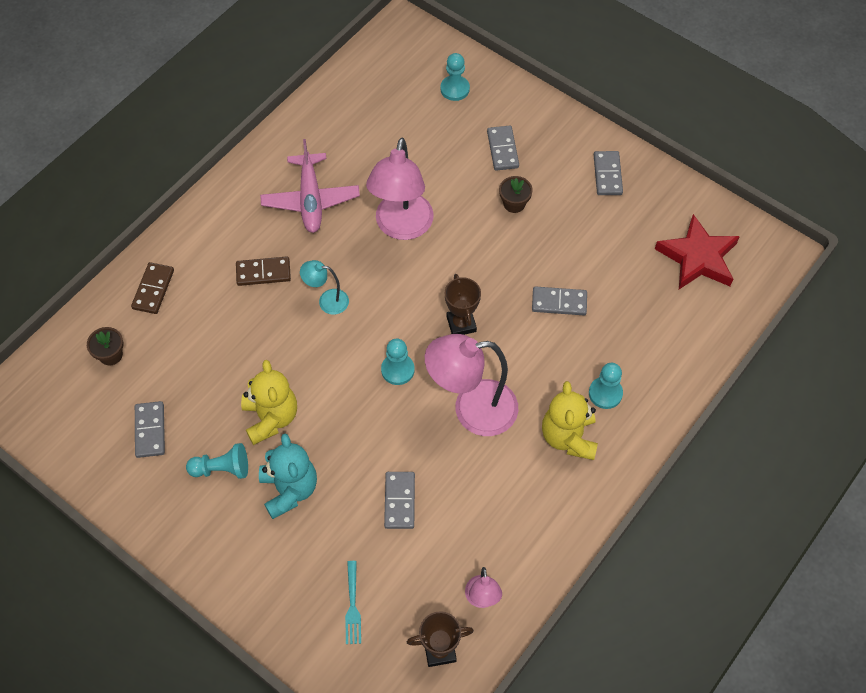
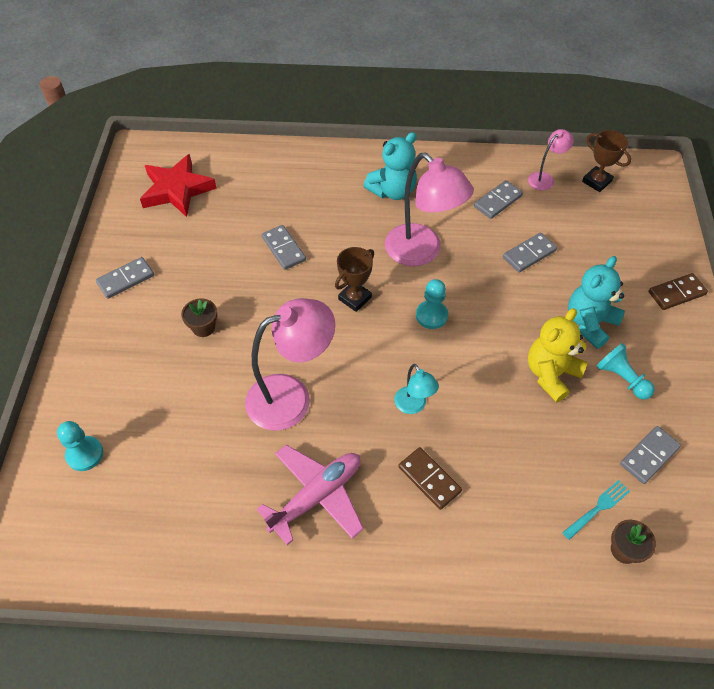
camera: 125 degrees left, 5 degrees down
brown domino [131,262,174,314] -> brown domino moved to [649,273,708,310]
turquoise fork [345,561,361,644] -> turquoise fork moved to [562,480,630,540]
grey domino [487,126,519,171] -> grey domino moved to [474,180,523,219]
yellow teddy bear [542,381,598,460] -> turquoise teddy bear [363,132,417,200]
turquoise pawn [589,363,623,409] -> none

